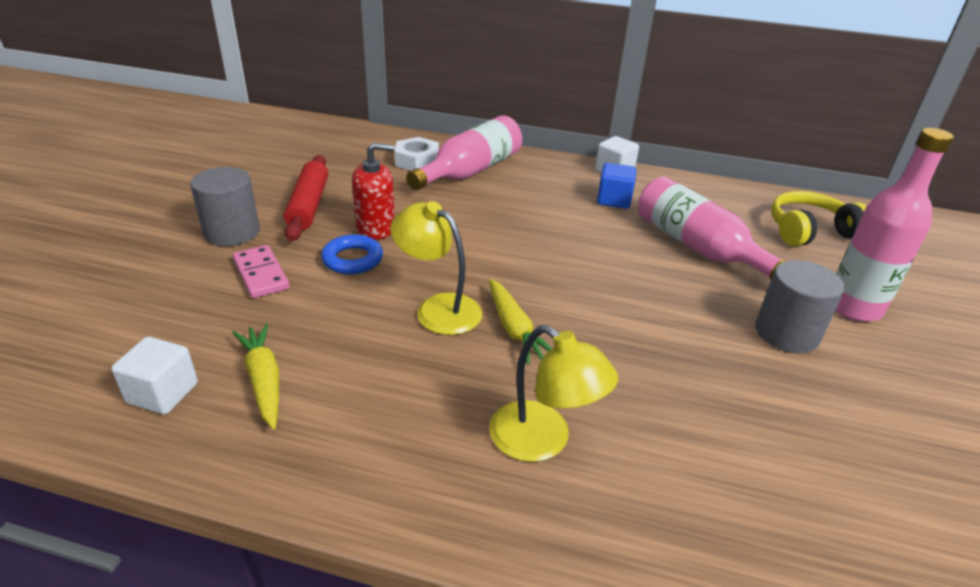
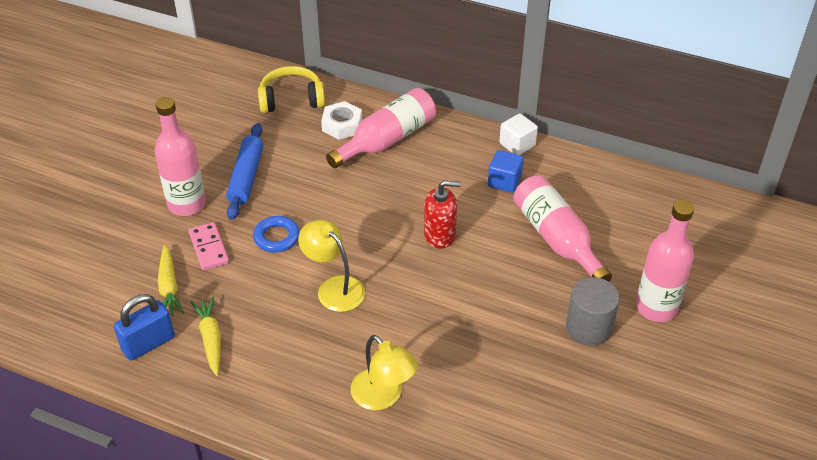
camera: 10 degrees right, 10 degrees up
white cube [111,337,198,414] -> blue padlock [114,294,175,361]
grey cylinder [190,167,260,246] -> pink bottle [154,97,206,216]
red rolling pin [284,155,328,241] -> blue rolling pin [226,123,263,220]
red soap dispenser [352,143,395,240] -> red soap dispenser moved to [424,181,461,249]
yellow carrot [489,279,552,365] -> yellow carrot moved to [158,245,184,316]
yellow headphones [771,191,867,246] -> yellow headphones moved to [258,66,325,113]

